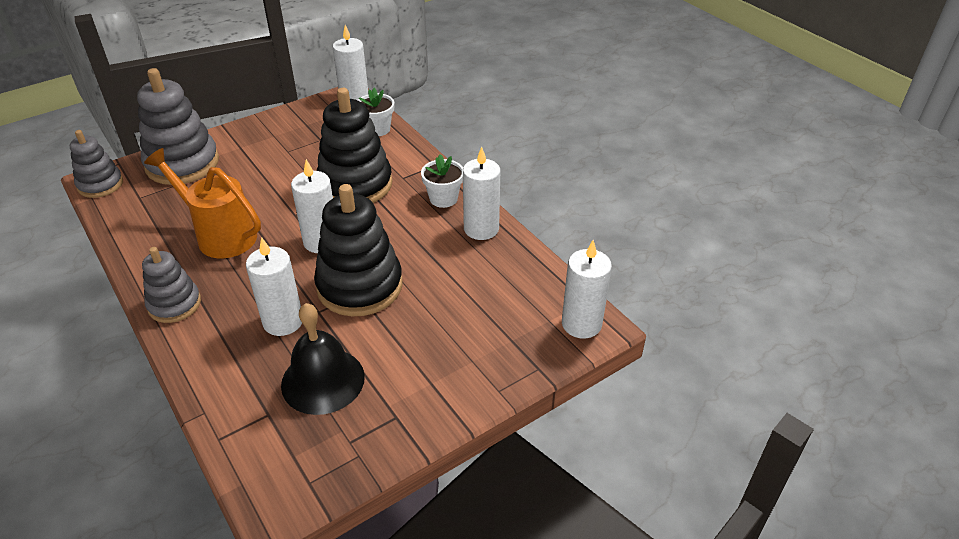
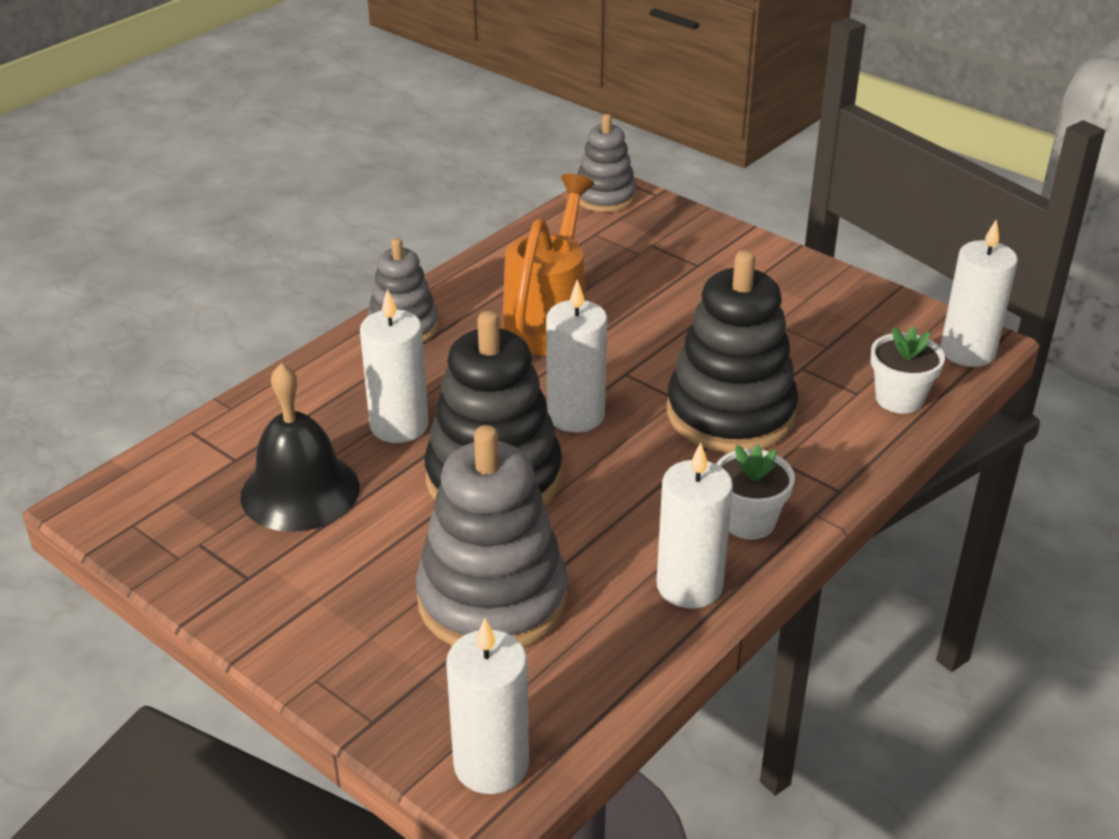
camera: 75 degrees right, 5 degrees down
grey stacking toy [137,68,219,185] -> grey stacking toy moved to [416,425,567,648]

